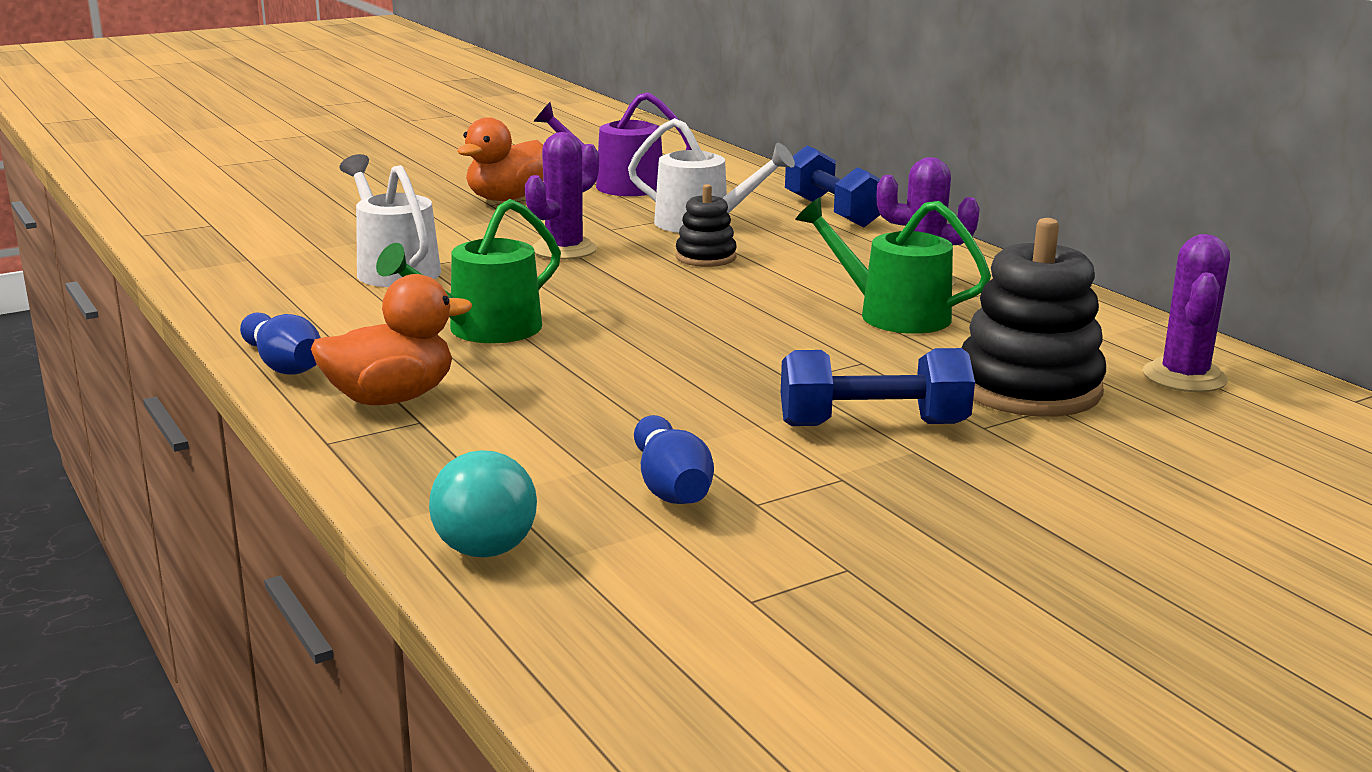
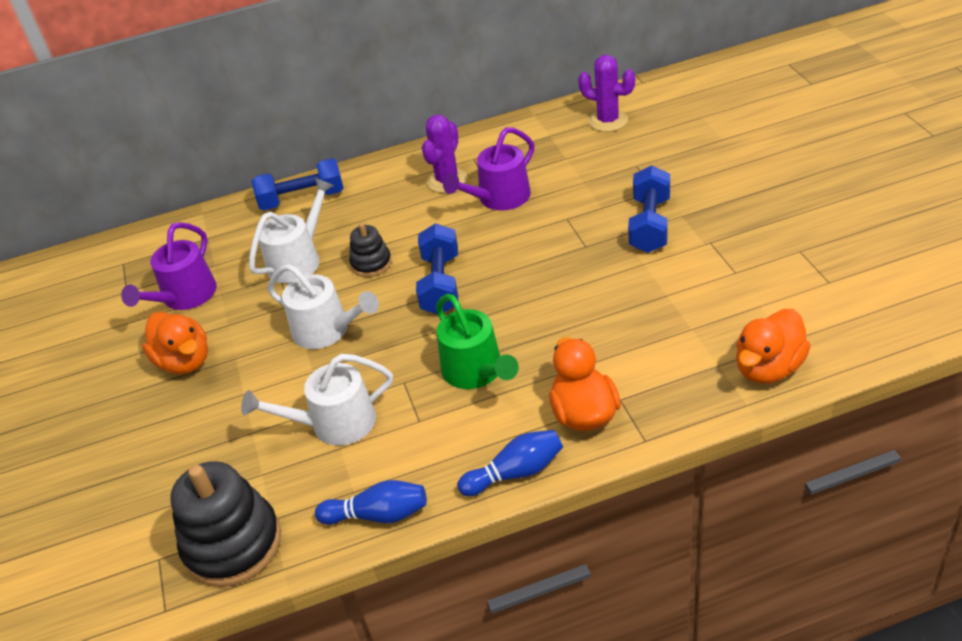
camera: 70 degrees left, 20 degrees up
turquoise light bulb [429,450,537,558] -> orange duck [736,309,811,384]
purple cactus [525,132,599,259] -> white watering can [267,264,379,349]
blue bowling pin [634,415,714,504] -> blue bowling pin moved to [315,480,427,525]
green watering can [795,197,991,334] -> purple watering can [443,127,534,210]
black stacking toy [962,218,1106,417] -> black stacking toy moved to [170,461,281,587]
none -> blue dumbbell [416,223,458,314]

